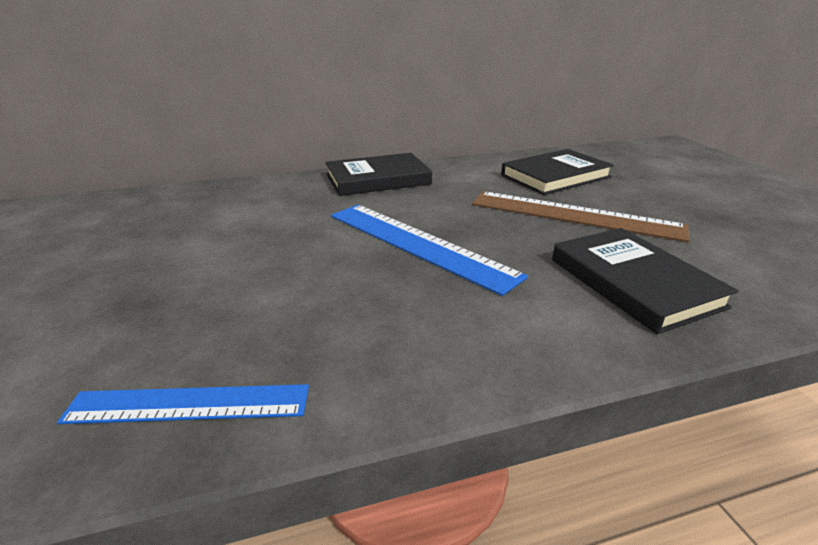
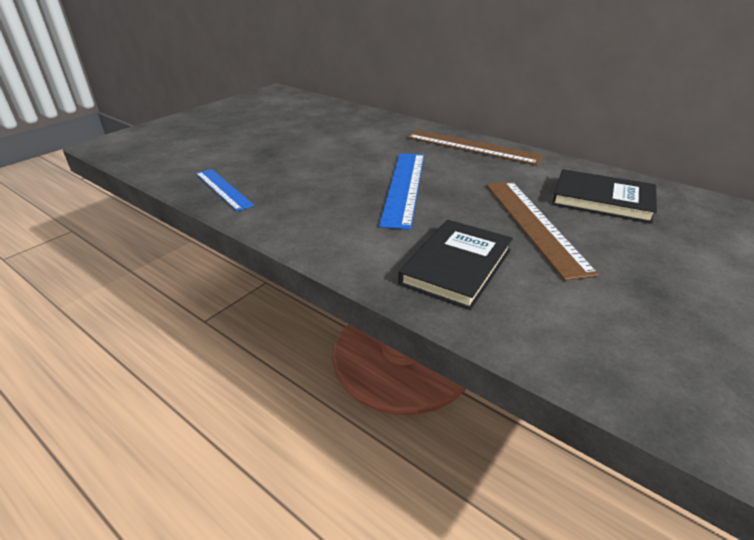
camera: 55 degrees right, 5 degrees up
black book [325,153,432,196] -> brown ruler [407,130,545,165]

